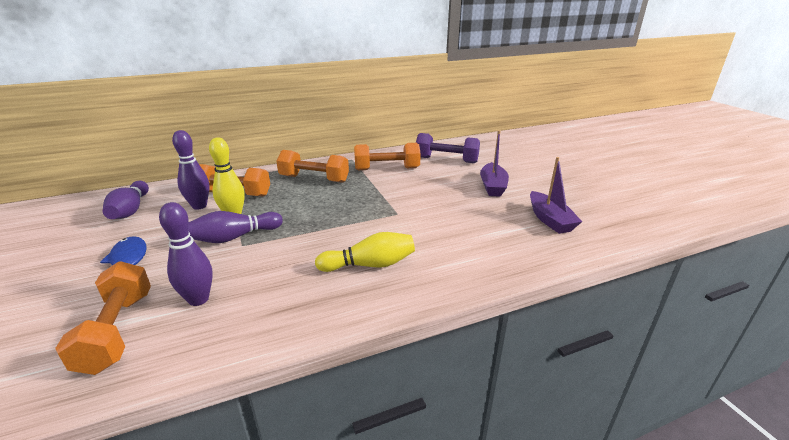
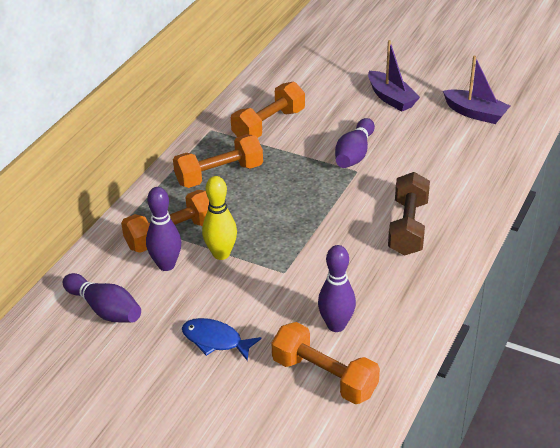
camera: 40 degrees left, 10 degrees up
purple bowling pin [188,211,283,243] -> purple bowling pin moved to [335,118,375,168]
yellow bowling pin [315,232,415,272] -> brown dumbbell [388,172,430,256]
purple dumbbell [416,133,480,163] -> none

